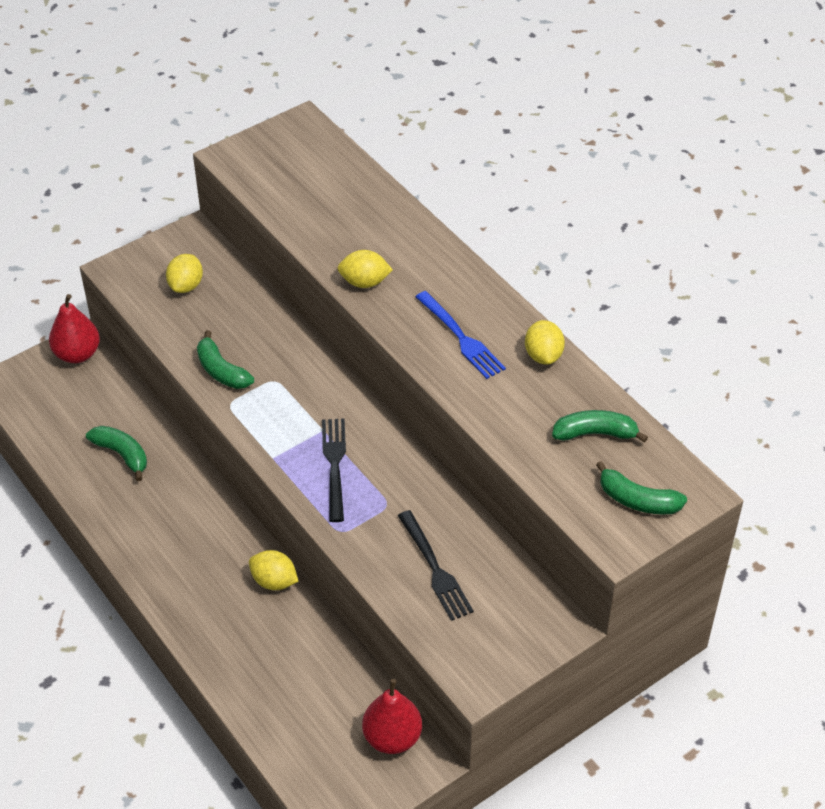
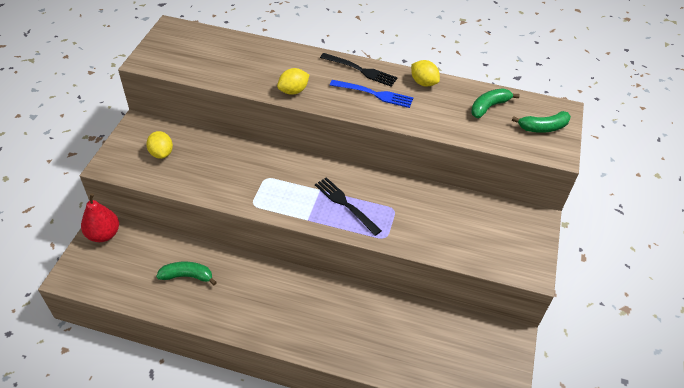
camera: 40 degrees left, 0 degrees up
green banana [197,330,254,389] -> none
yellow lemon [249,550,299,590] -> none
red pear [362,679,422,754] -> none
black fork [398,510,474,621] -> black fork moved to [320,53,398,87]

